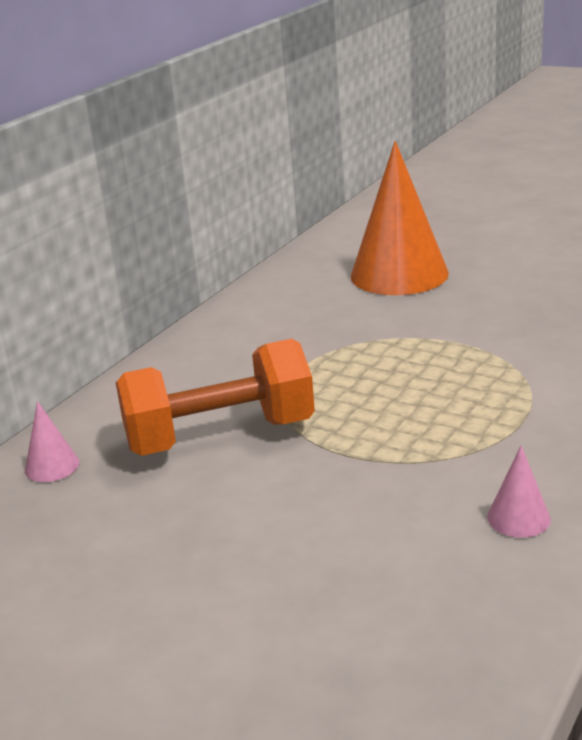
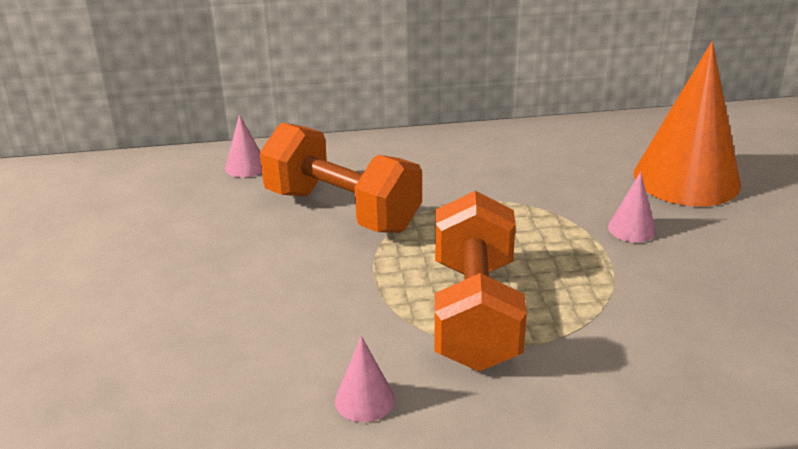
camera: 50 degrees right, 5 degrees up
none -> orange dumbbell [435,191,527,371]
none -> pink cone [608,172,656,243]

